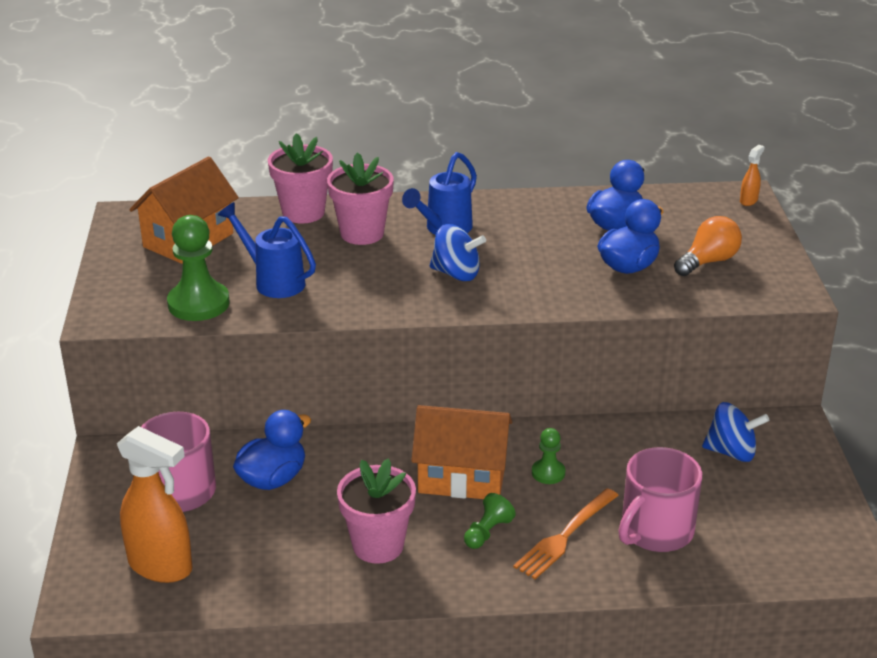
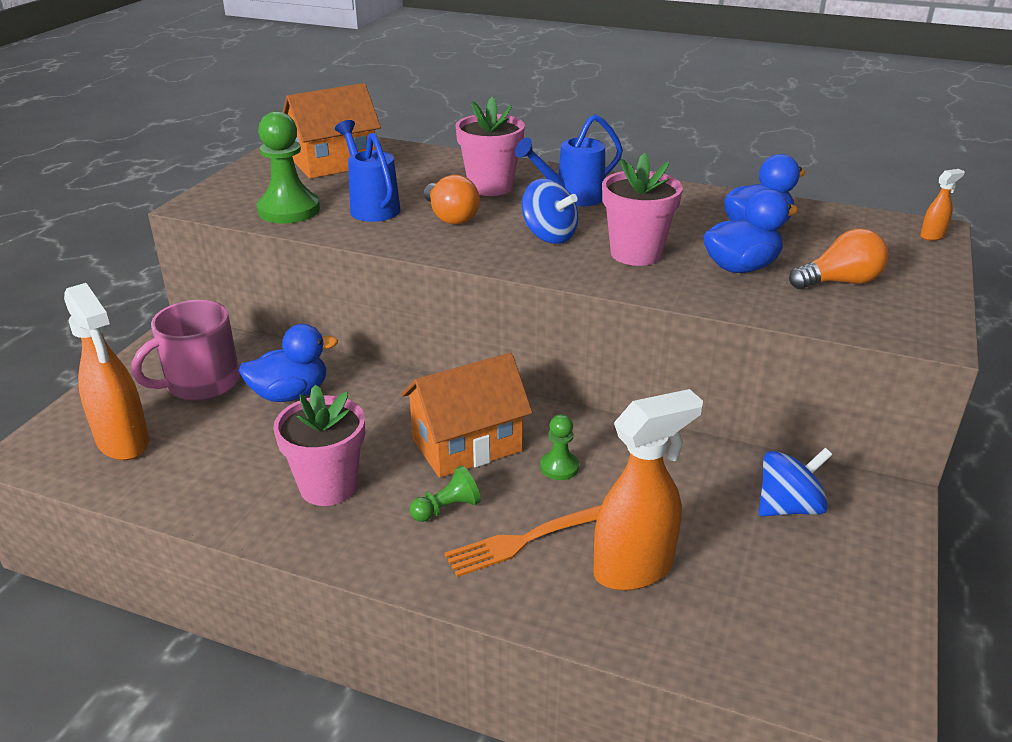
camera: 25 degrees right, 0 degrees up
pink flower pot [268,133,333,224] -> pink flower pot moved to [602,153,683,266]
orange house [411,405,512,499] -> orange house turned 60 degrees counterclockwise [401,353,532,478]
pink mug [618,447,702,552] -> orange spray bottle [593,389,703,591]
blue spinning top [702,402,769,462] -> blue spinning top turned 60 degrees counterclockwise [759,448,832,516]
none -> orange light bulb [424,175,480,225]

